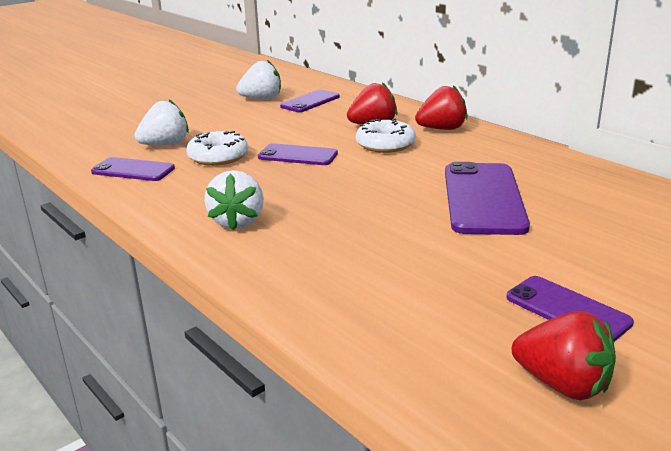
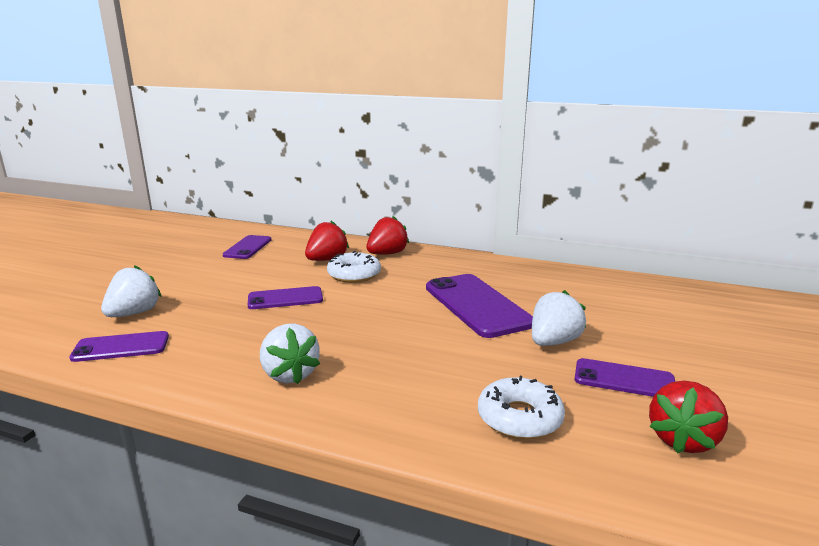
camera: 30 degrees left, 5 degrees down
white donut [186,131,248,166] -> white donut moved to [478,376,565,439]
white strawberry [236,60,281,99] -> white strawberry moved to [532,290,586,346]
red strawberry [512,311,616,400] -> red strawberry turned 120 degrees clockwise [649,380,728,454]

